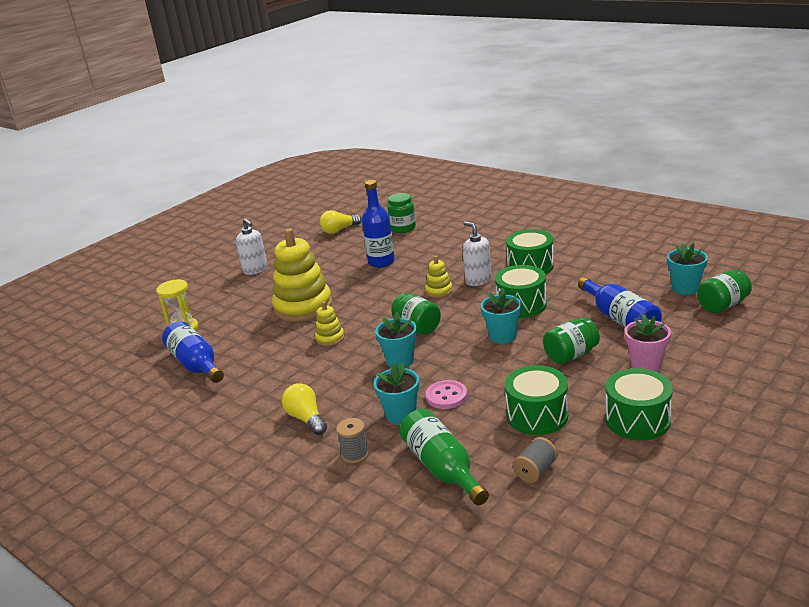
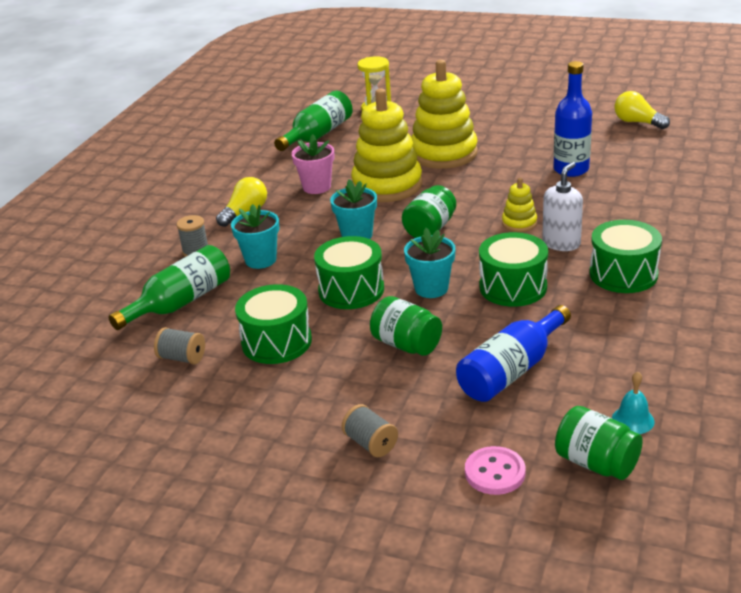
camera: 70 degrees right, 5 degrees up
blue bottle [162,321,224,383] -> green bottle [274,91,353,151]
white soap dispenser [236,218,268,275] -> none
yellow stacking toy [315,301,344,346] -> yellow stacking toy [351,89,422,202], size x2.19
green jar [387,193,416,233] -> none
pink button [426,380,467,409] -> pink button moved to [465,446,525,495]
green drum [605,368,673,440] -> green drum moved to [314,236,384,309]
pink flower pot [625,314,671,372] -> pink flower pot moved to [291,134,334,194]
turquoise flower pot [667,243,708,295] -> turquoise bell [612,371,654,434]
none -> grey spool [341,404,398,457]

